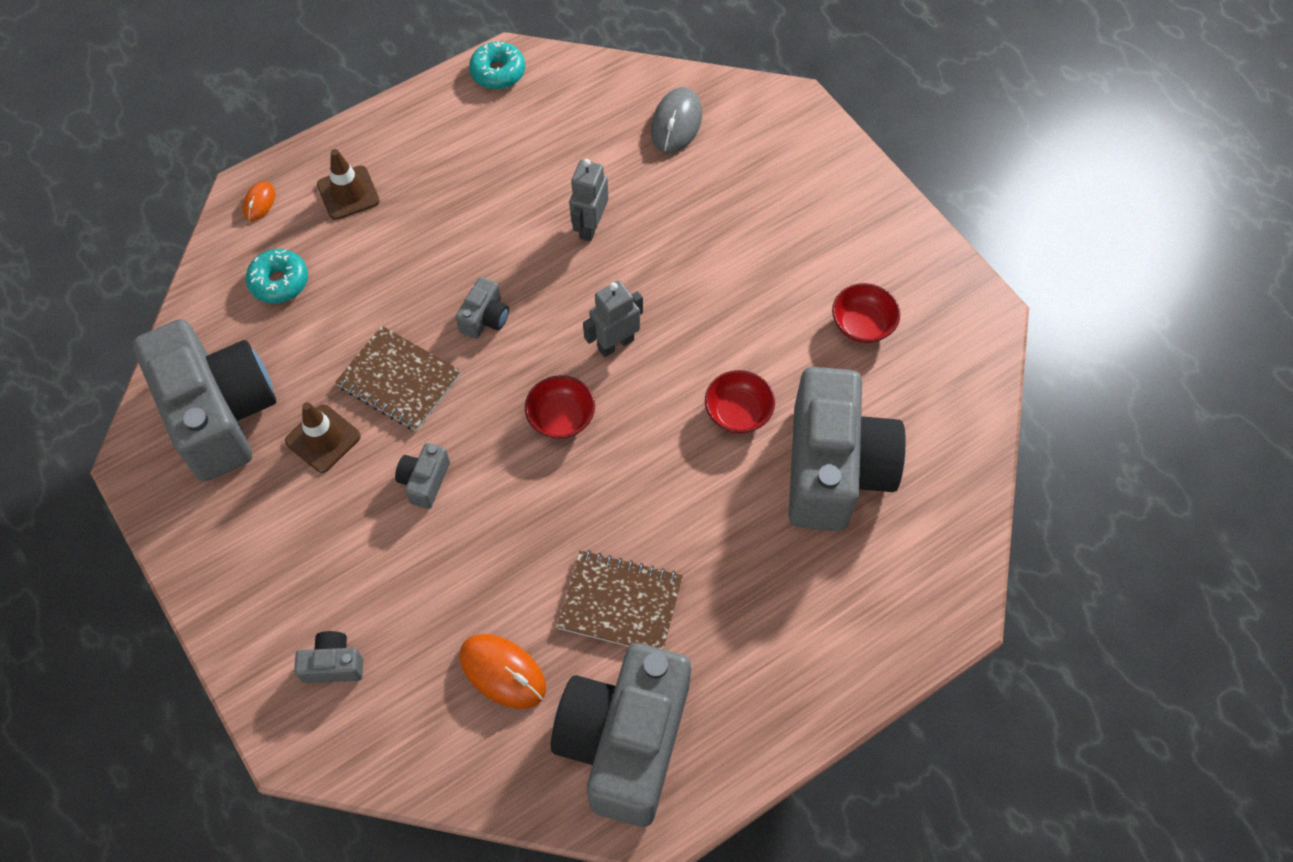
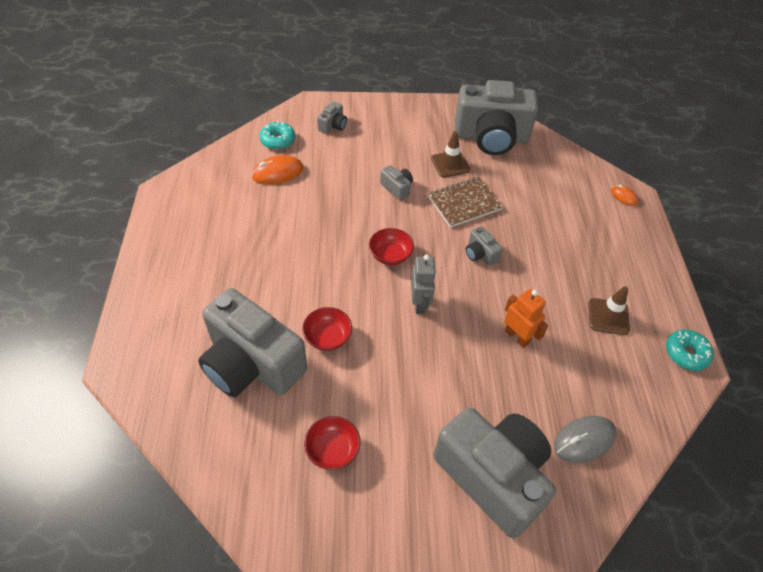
camera: 120 degrees right, 10 degrees down
turquoise donut [246,249,308,303] -> turquoise donut moved to [259,121,295,150]
brown traffic cone [317,149,380,220] -> brown traffic cone moved to [589,286,630,335]
grey camera [551,643,691,827] -> grey camera moved to [434,407,556,538]
brown notebook [557,550,683,650] -> none
grey robot [569,159,608,242] -> orange robot [504,289,548,348]
grey mouse [651,87,702,154] -> grey mouse turned 75 degrees counterclockwise [554,416,617,463]

